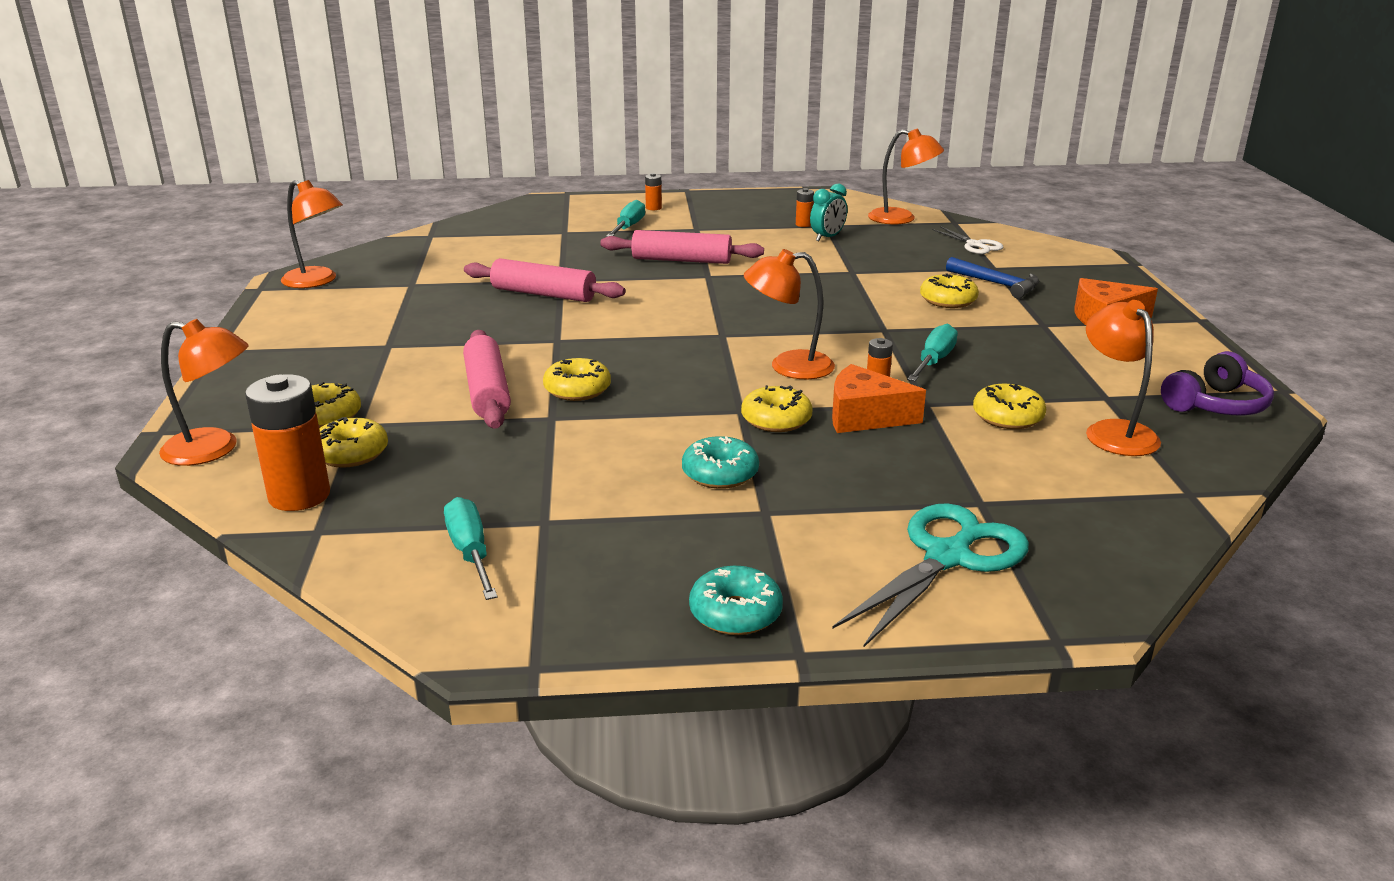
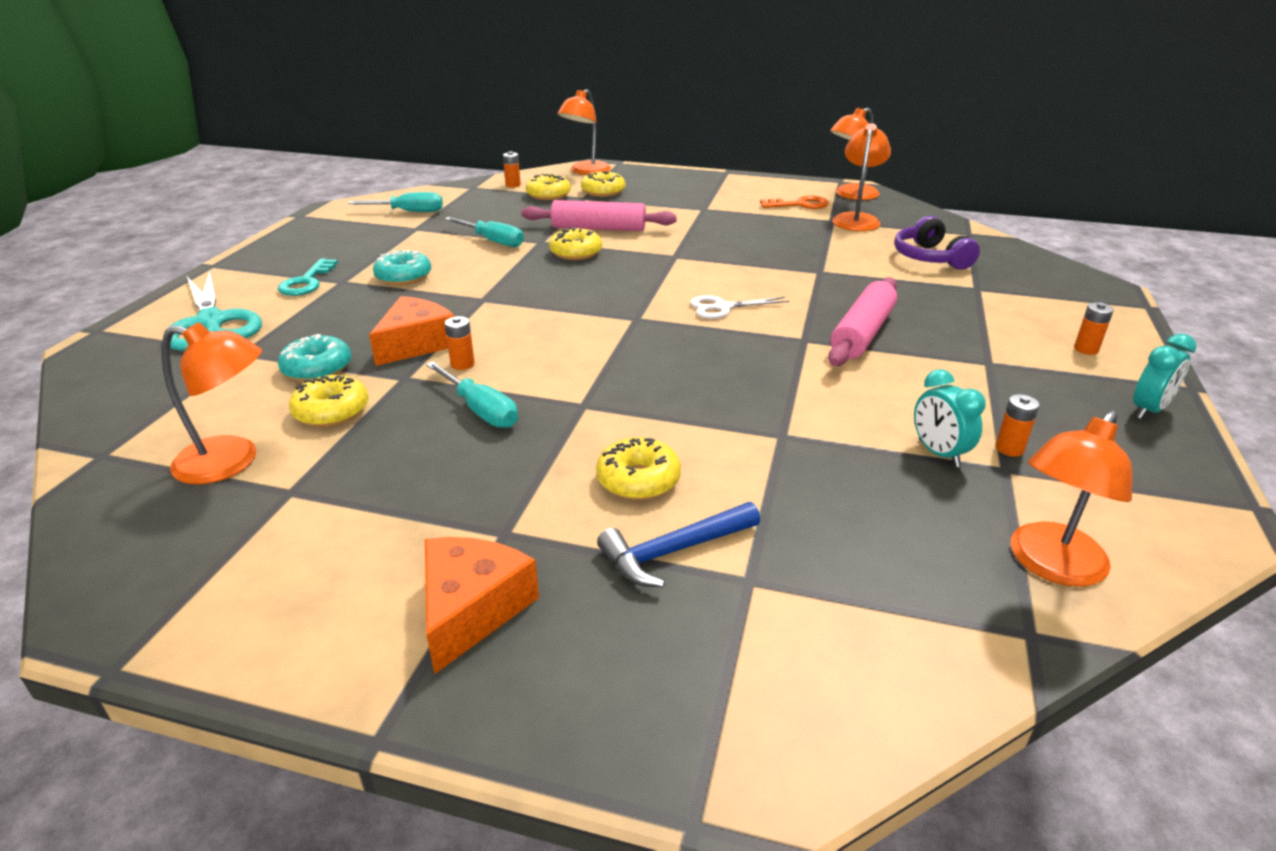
camera: 110 degrees right, 5 degrees up
orange battery [245,374,330,511] -> orange battery [503,151,521,187], size x0.46
pink rolling pin [464,258,625,302] -> none
turquoise screwdriver [606,200,645,237] -> turquoise screwdriver moved to [445,217,524,247]
turquoise donut [689,566,783,635] -> turquoise donut moved to [278,334,351,381]
yellow donut [741,385,813,432] -> none
orange lamp [744,249,835,379] -> orange lamp moved to [832,123,891,231]
white scissors [932,226,1003,254] -> white scissors moved to [690,295,789,319]
purple headphones [1161,351,1274,415] -> purple headphones moved to [894,216,980,270]
none -> turquoise key [278,258,338,296]
none -> orange key [760,195,829,209]
none -> turquoise clock [1133,333,1196,419]

